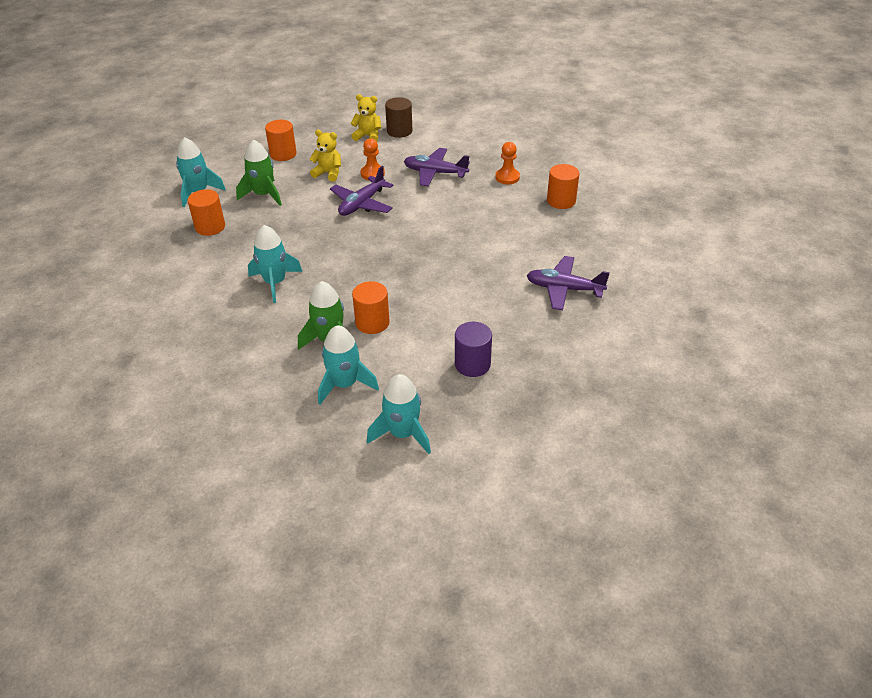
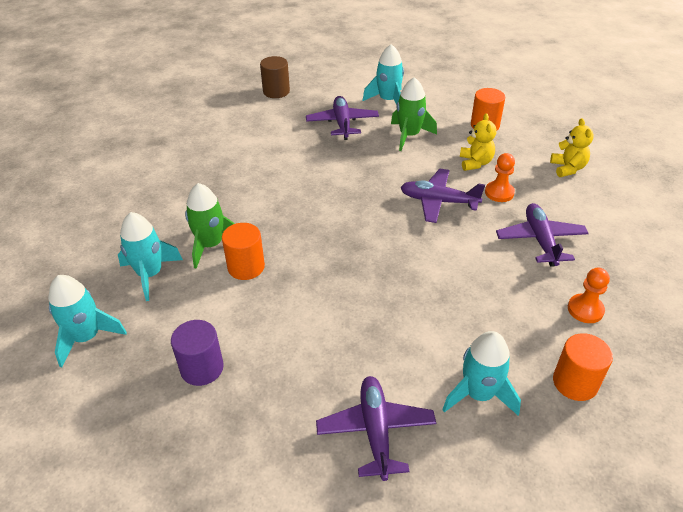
camera: 70 degrees right, 0 degrees up
orange cylinder [188,189,225,236] -> purple plane [306,96,379,140]
turquoise rocket [248,225,302,303] -> turquoise rocket moved to [442,331,521,415]
brown cylinder [385,97,413,138] -> brown cylinder moved to [260,56,290,98]

